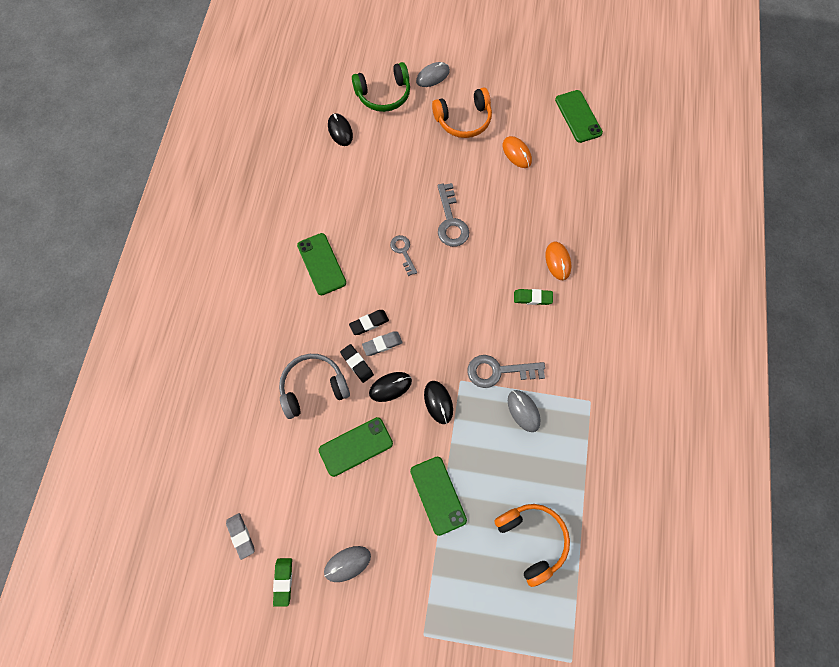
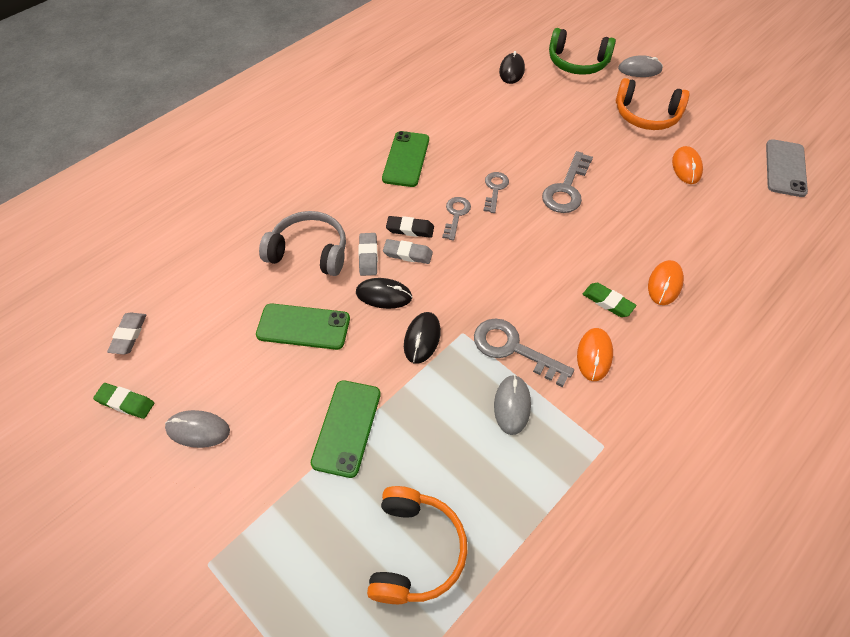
camera: 35 degrees right, 15 degrees down
green eraser [273,558,292,607] -> green eraser turned 75 degrees clockwise [93,383,154,419]
black eraser [340,344,374,383] -> grey eraser [359,233,378,276]
green phone [555,90,603,143] -> grey phone [766,139,808,197]
none -> grey key [442,197,471,241]
none -> orange mouse [577,328,613,381]

